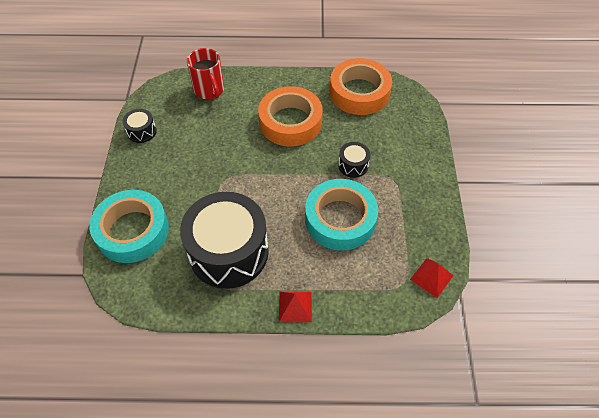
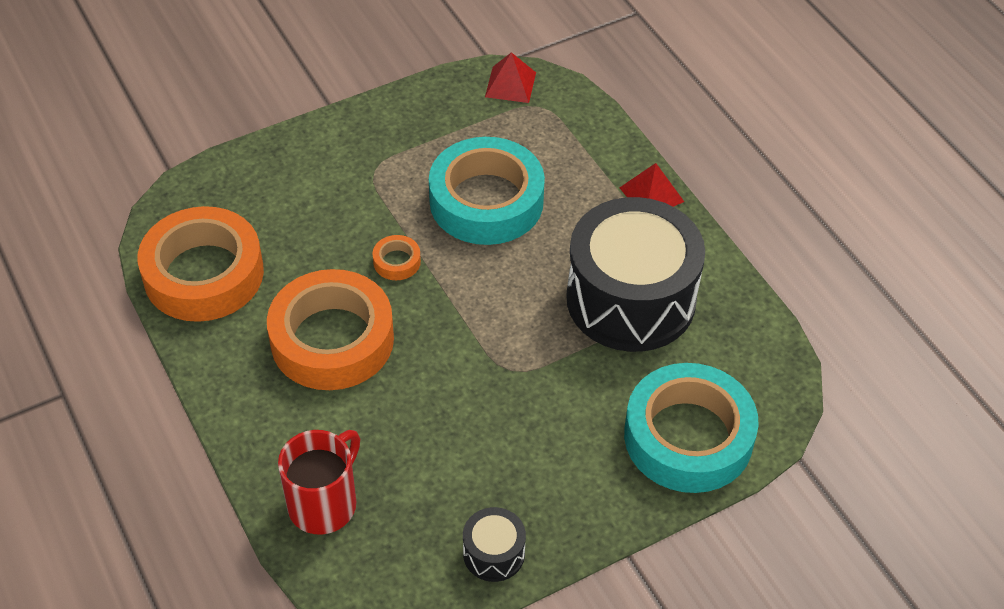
camera: 120 degrees left, 5 degrees down
black drum [338,142,370,178] -> none
none -> orange tape [373,235,421,280]

